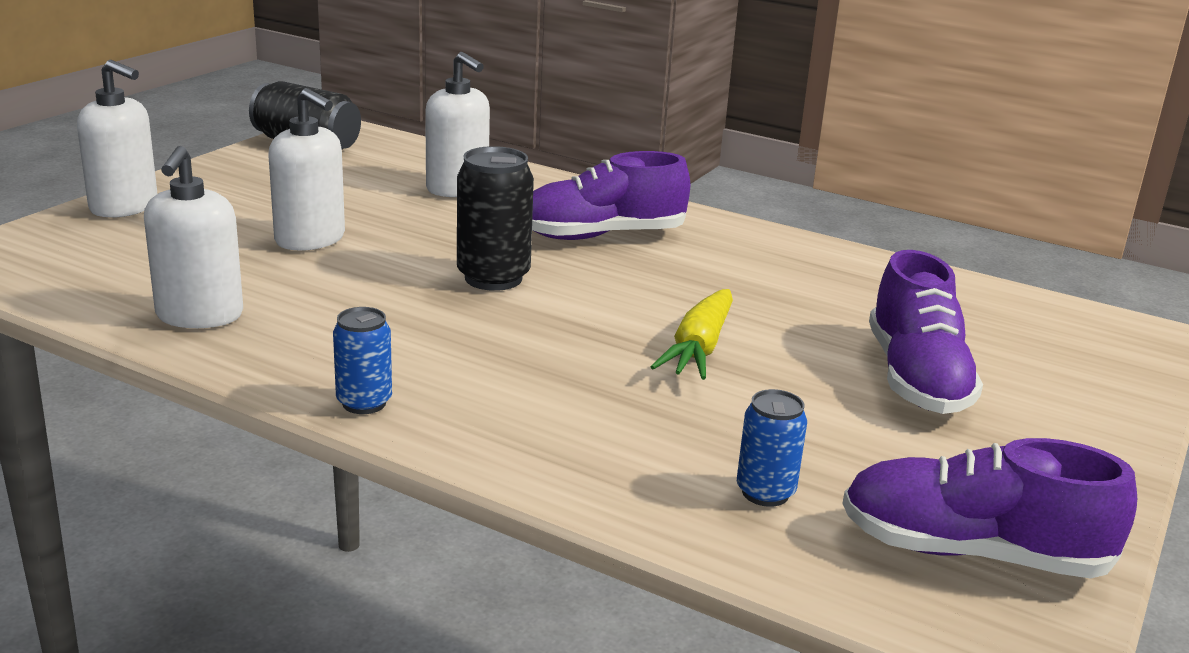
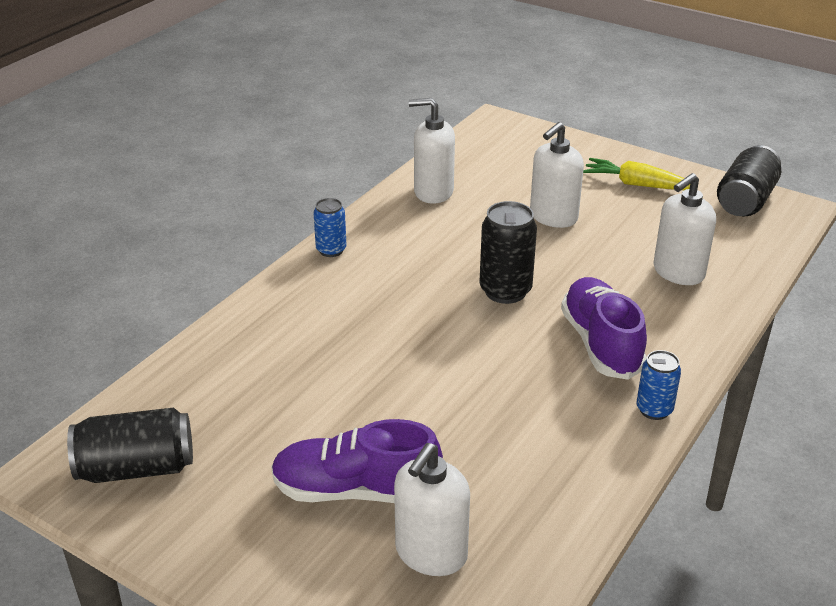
camera: 95 degrees right, 10 degrees up
white soap dispenser [77,60,157,218] -> white soap dispenser moved to [394,443,470,576]
yellow carrot [651,289,733,380] -> yellow carrot moved to [583,158,690,190]
blue can [737,389,807,507] -> blue can moved to [636,350,681,420]
purple shoe [842,438,1137,579] -> black can [67,407,193,483]

